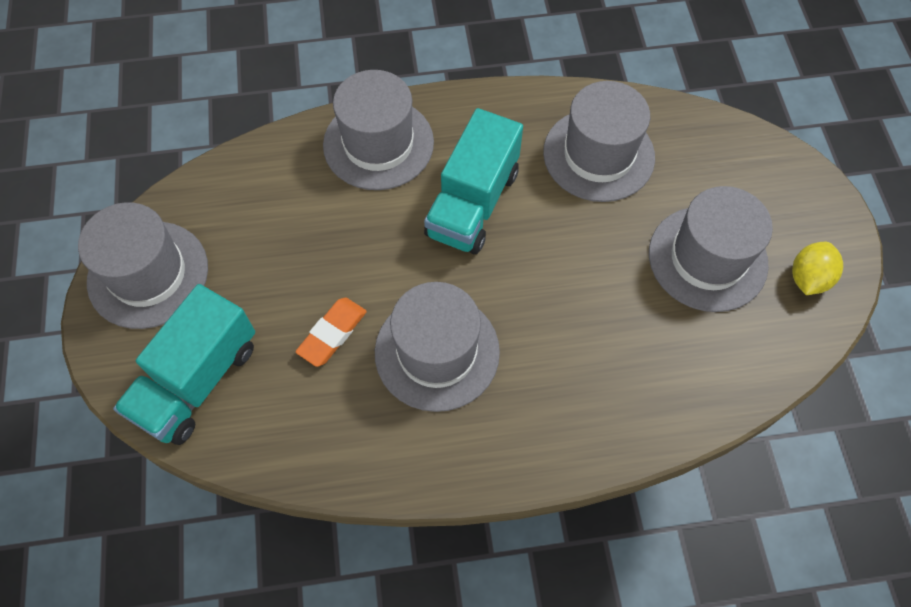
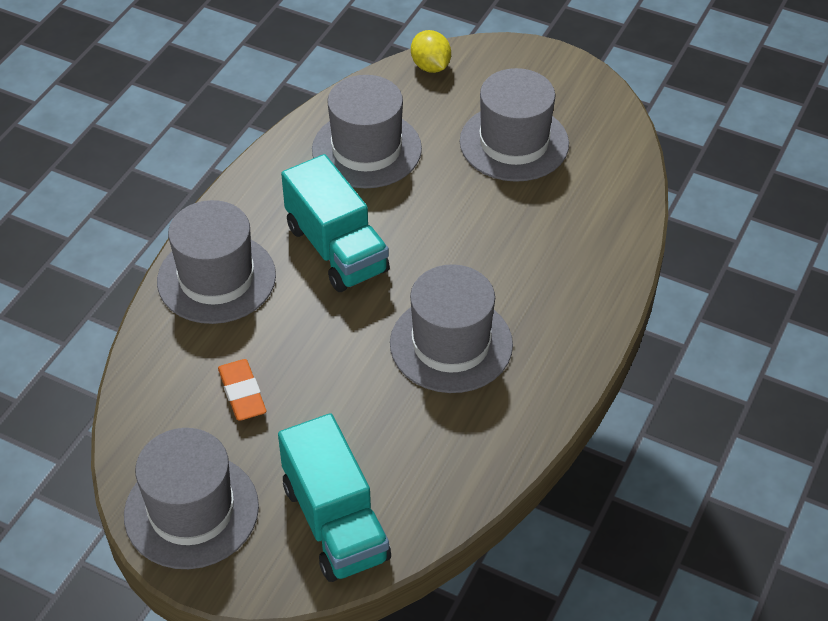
camera: 55 degrees left, 15 degrees down
orange eraser [295,298,367,367] -> orange eraser moved to [218,359,267,421]
yellow lemon [792,242,843,295] -> yellow lemon moved to [411,30,451,73]

